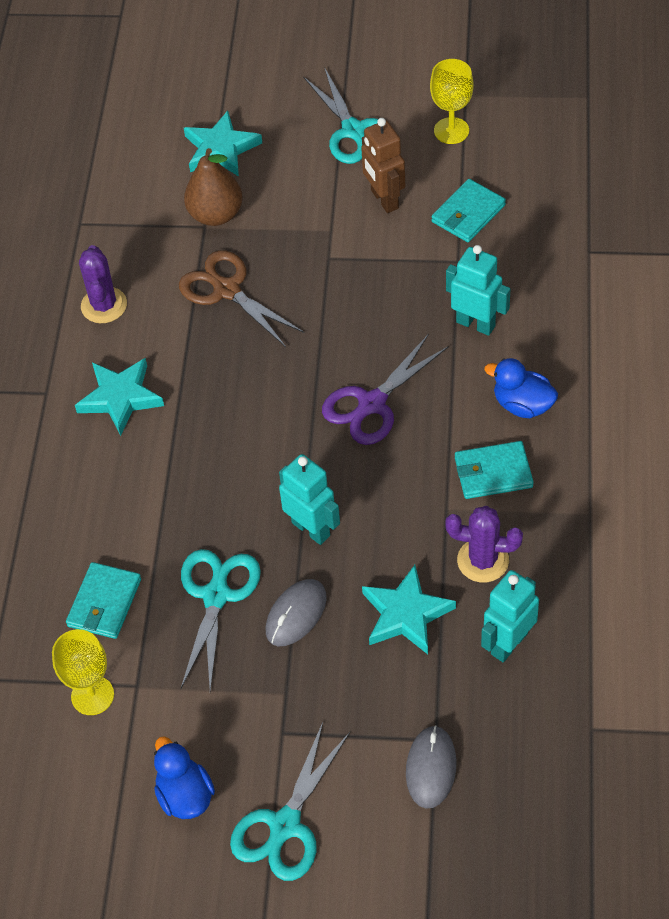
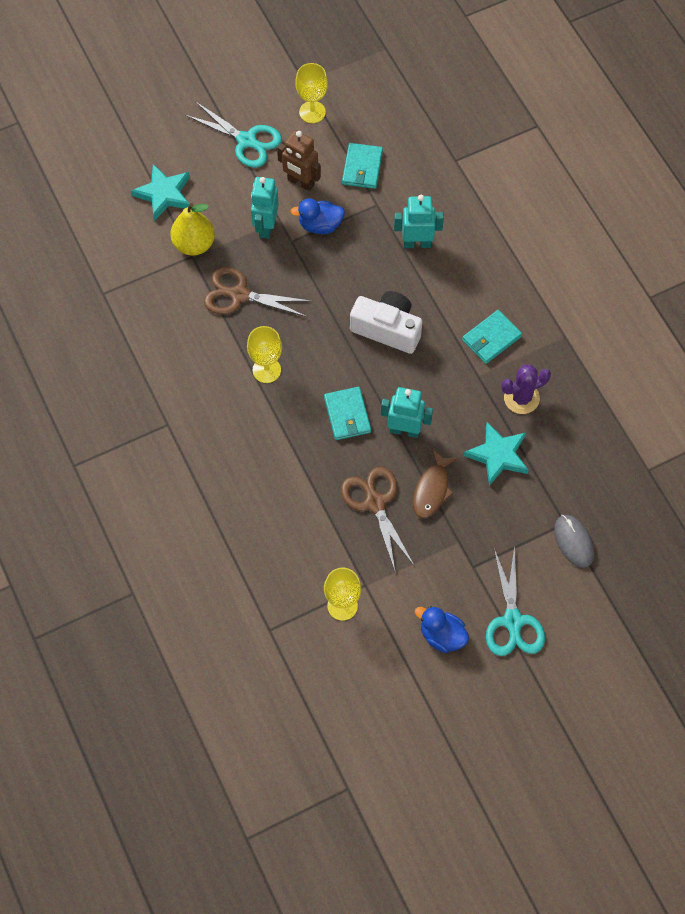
camera: 35 degrees left, 10 degrees up
turquoise wallet [66,562,141,639] -> turquoise wallet moved to [324,387,371,440]
turquoise star [75,358,164,436] -> none
purple cactus [79,245,127,323] -> none
turquoise scissors [181,549,261,691] -> brown scissors [341,467,414,570]
brown pear [184,148,242,226] -> yellow pear [170,203,215,256]
grey mouse [266,579,327,646] -> brown fish [413,449,458,518]
purple scissors [322,334,449,445] -> white camera [350,291,422,354]
turquoise robot [481,570,539,662] -> turquoise robot moved to [251,177,279,239]
blue duck [484,358,558,418] -> blue duck moved to [290,198,345,234]
none -> yellow goblet [247,326,282,383]

